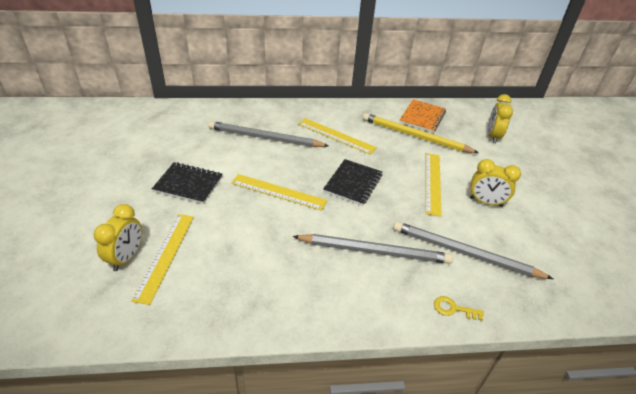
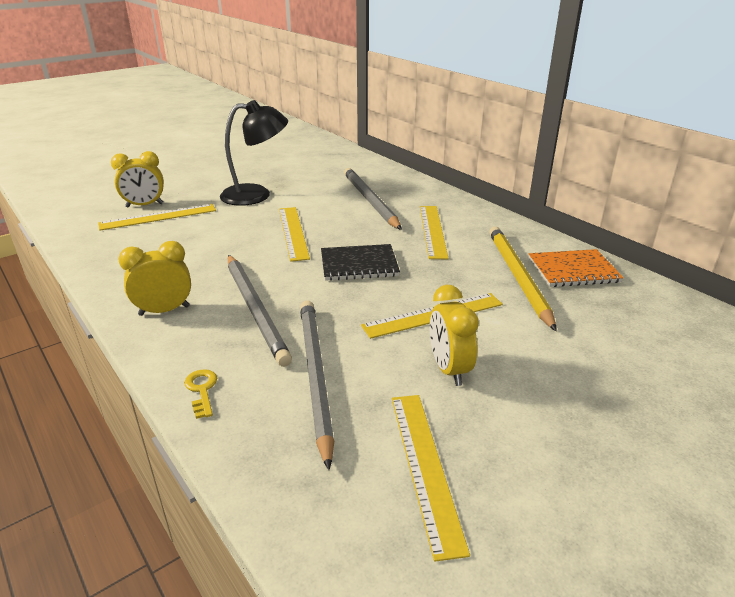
camera: 60 degrees right, 10 degrees down
black notebook [152,162,223,204] -> black lamp [220,100,288,206]
yellow clock [488,94,513,144] -> yellow clock moved to [118,241,191,316]
none -> yellow ruler [392,395,470,562]

